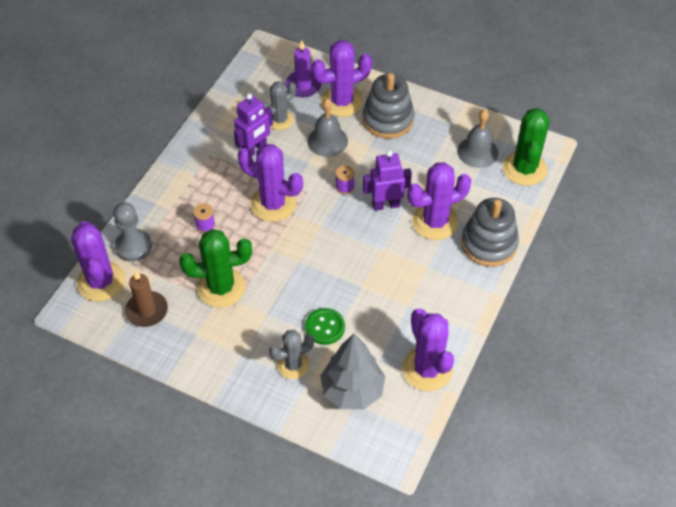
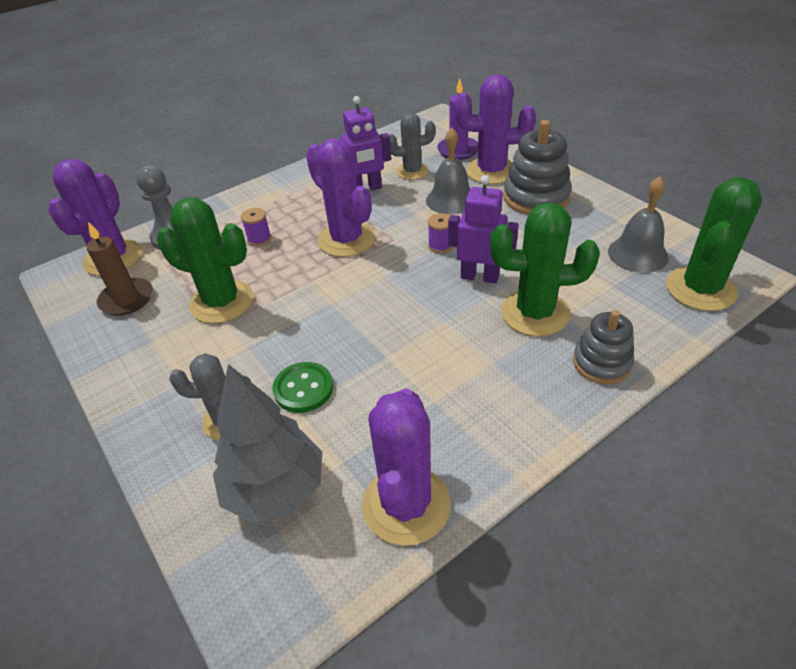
camera: 30 degrees right, 10 degrees down
purple cactus [407,162,471,240] -> green cactus [490,202,600,336]
grey stacking toy [461,198,519,267] -> grey stacking toy [573,310,634,384], size x0.64

